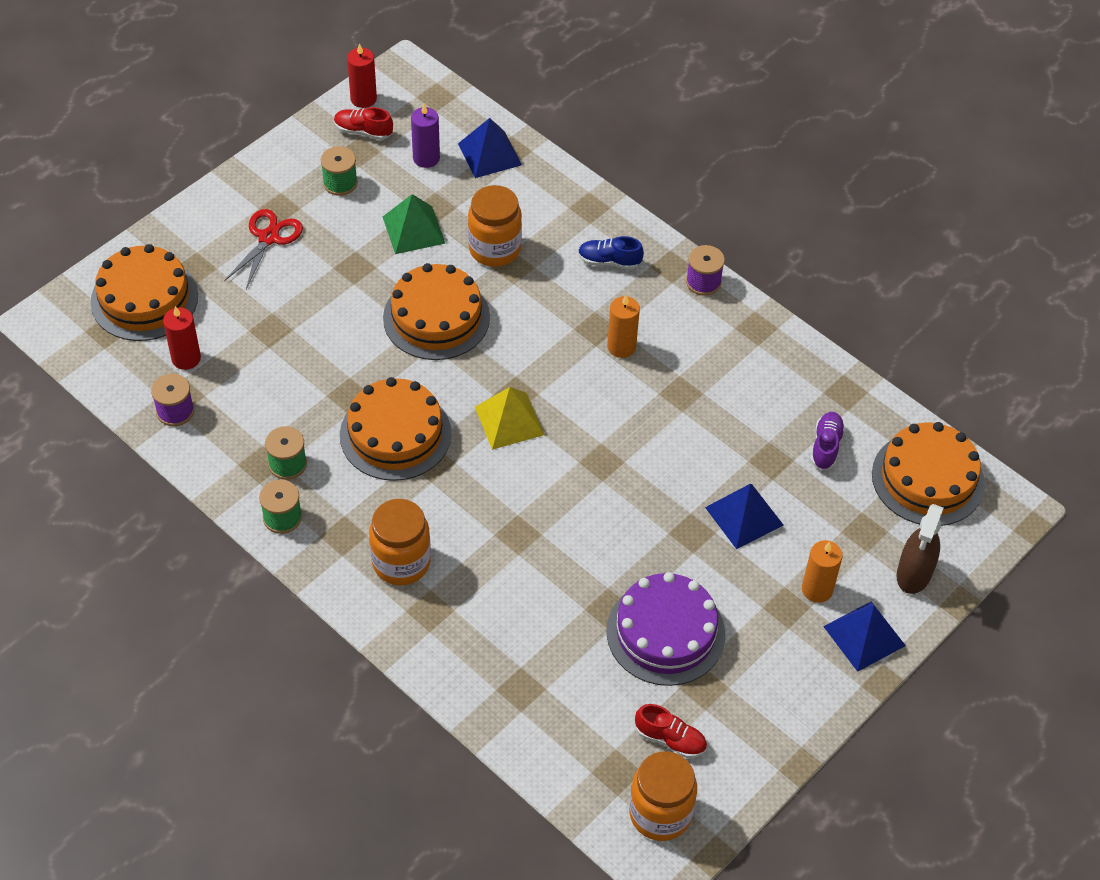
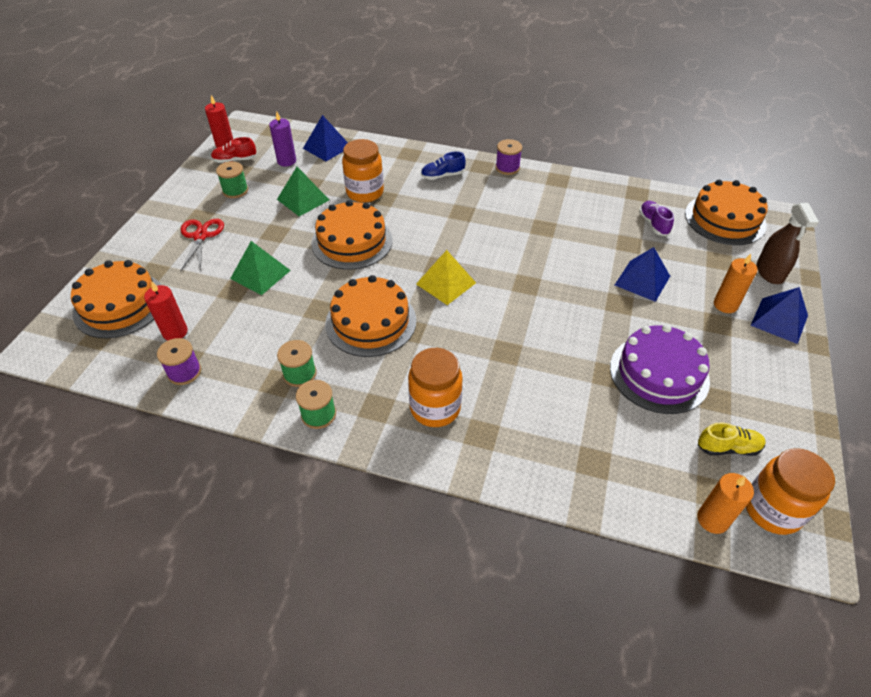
camera: 25 degrees left, 5 degrees down
orange candle [607,295,640,358] -> orange candle moved to [697,473,754,534]
red shoe [635,704,707,758] -> yellow shoe [698,422,766,456]
none -> green pyramid [230,241,291,295]

